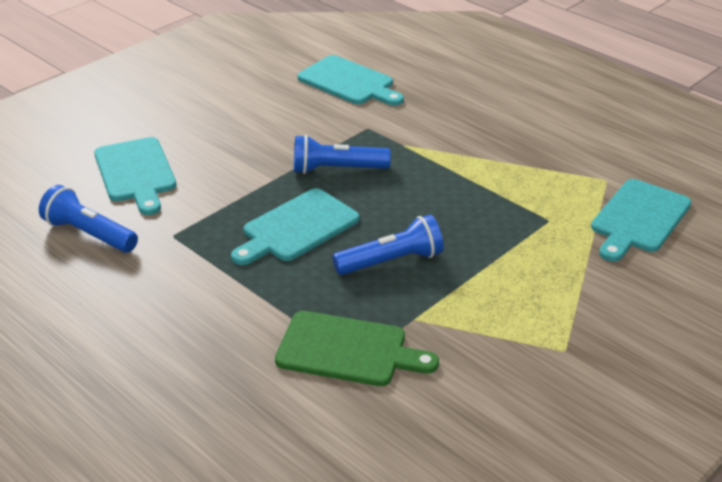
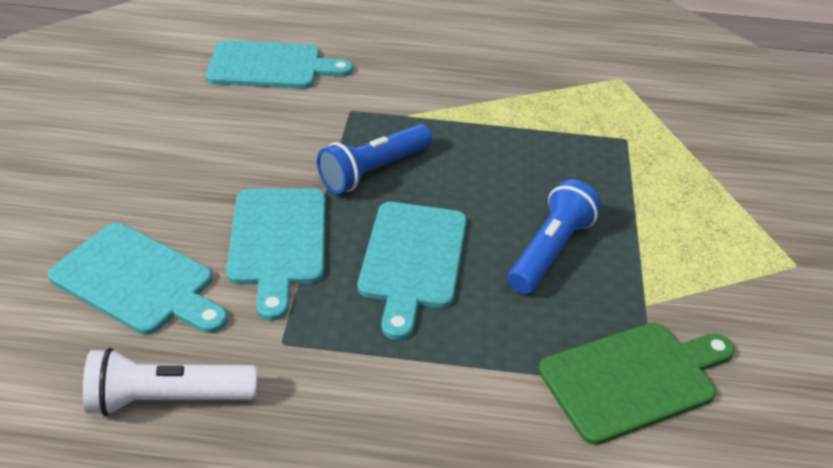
camera: 40 degrees left, 5 degrees up
blue flashlight [39,185,138,253] -> white flashlight [83,348,257,416]
turquoise cutting board [591,179,691,262] -> turquoise cutting board moved to [226,188,326,321]

